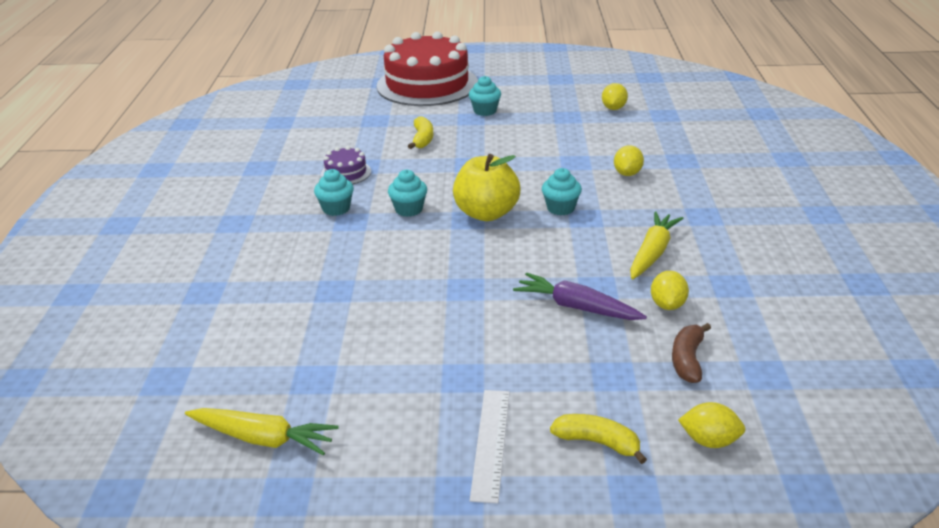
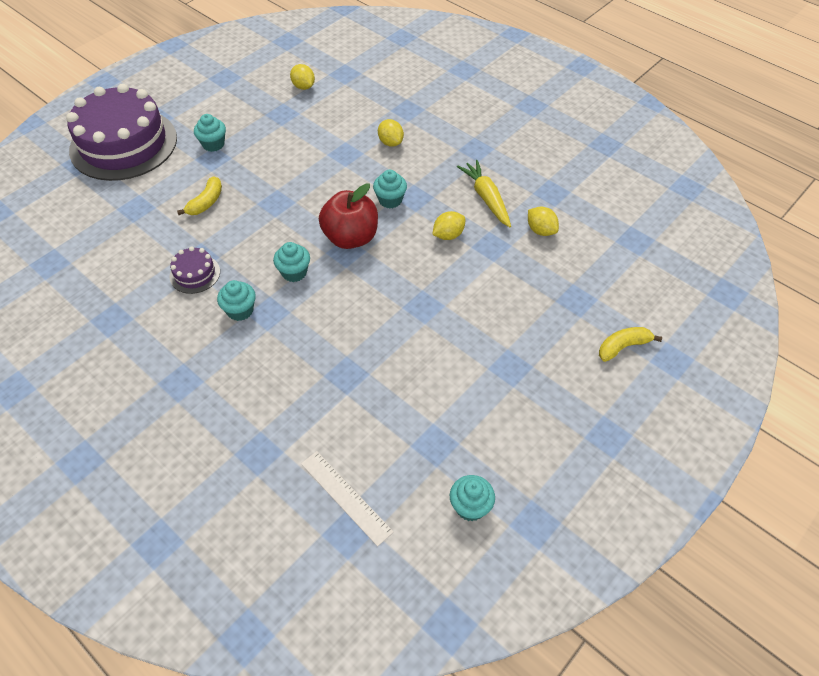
camera: 50 degrees left, 20 degrees up
yellow carrot [185,408,338,456] -> turquoise cupcake [450,475,495,521]
red cake [377,31,478,106] -> purple cake [66,83,177,181]
yellow banana [408,116,433,149] -> yellow banana turned 75 degrees clockwise [177,176,222,215]
yellow apple [453,154,520,221] -> red apple [319,183,378,249]
white ruler [470,390,510,504] -> white ruler moved to [301,451,394,547]
purple carrot [513,272,647,320] -> none
brown banana [672,323,711,383] -> none
yellow lemon [678,402,745,448] -> yellow lemon moved to [432,211,466,240]

